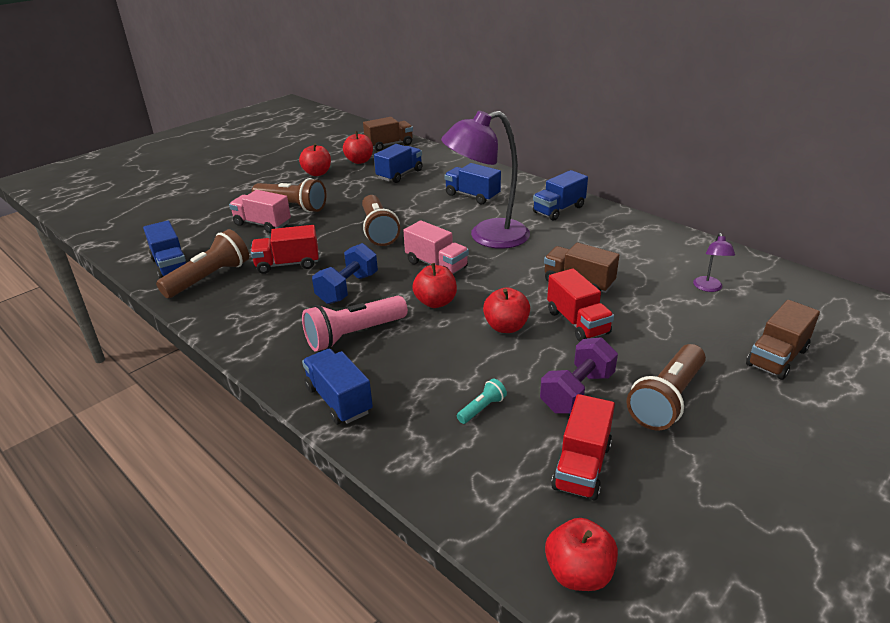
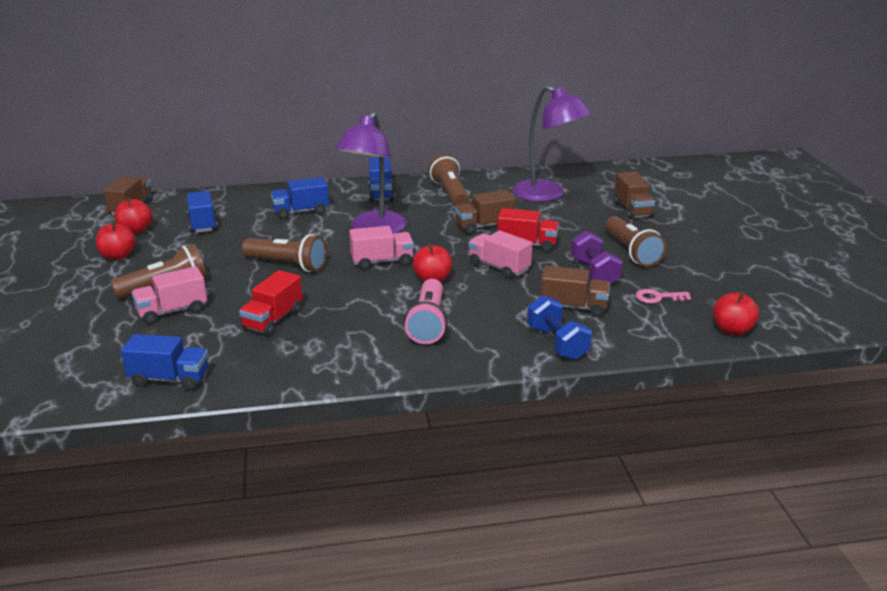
camera: 55 degrees left, 5 degrees down
brown flashlight [156,229,249,298] -> brown flashlight moved to [429,154,469,206]
blue truck [302,349,373,424] -> none
blue dumbbell [312,243,378,304] -> blue dumbbell moved to [527,295,592,360]
turquoise flashlight [457,379,507,424] -> brown truck [540,266,610,317]
red apple [483,287,530,333] -> pink truck [469,230,532,279]
red truck [551,394,615,500] -> pink key [636,289,691,303]
purple lamp [693,233,735,292] -> purple lamp [513,85,592,202], size x2.41

